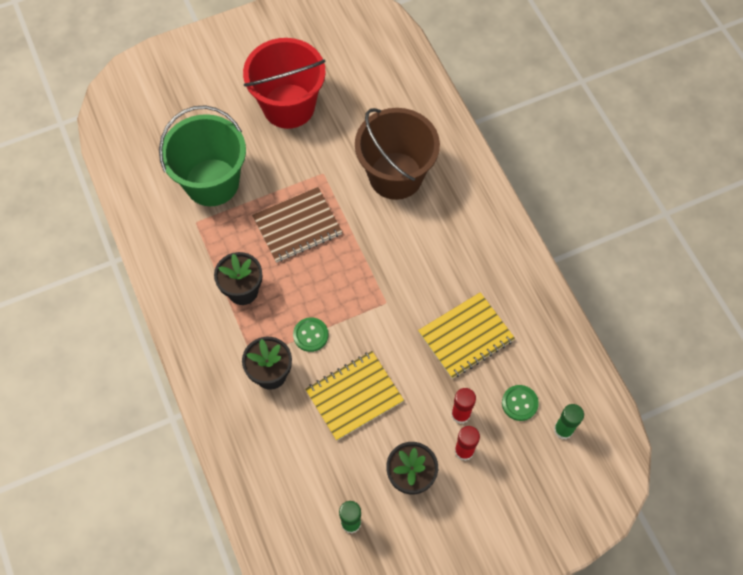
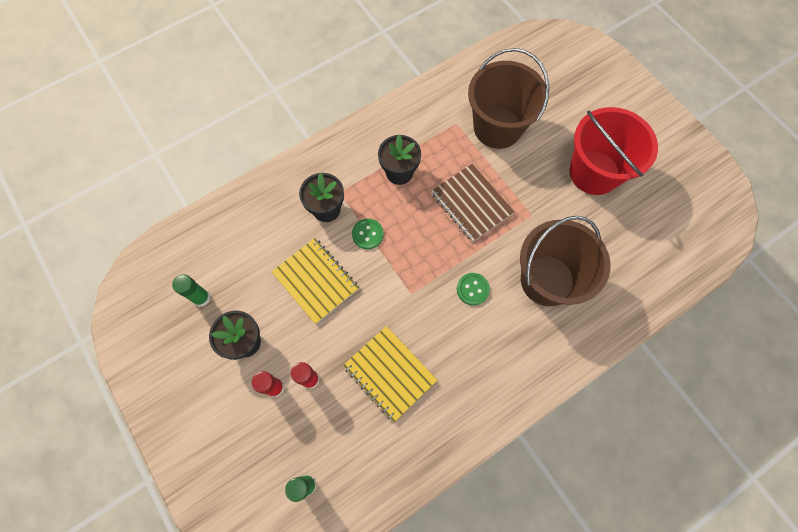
camera: 80 degrees right, 5 degrees up
green bucket [159,105,246,206] -> brown bucket [468,48,549,149]
green button [502,385,539,421] -> green button moved to [457,273,490,305]

